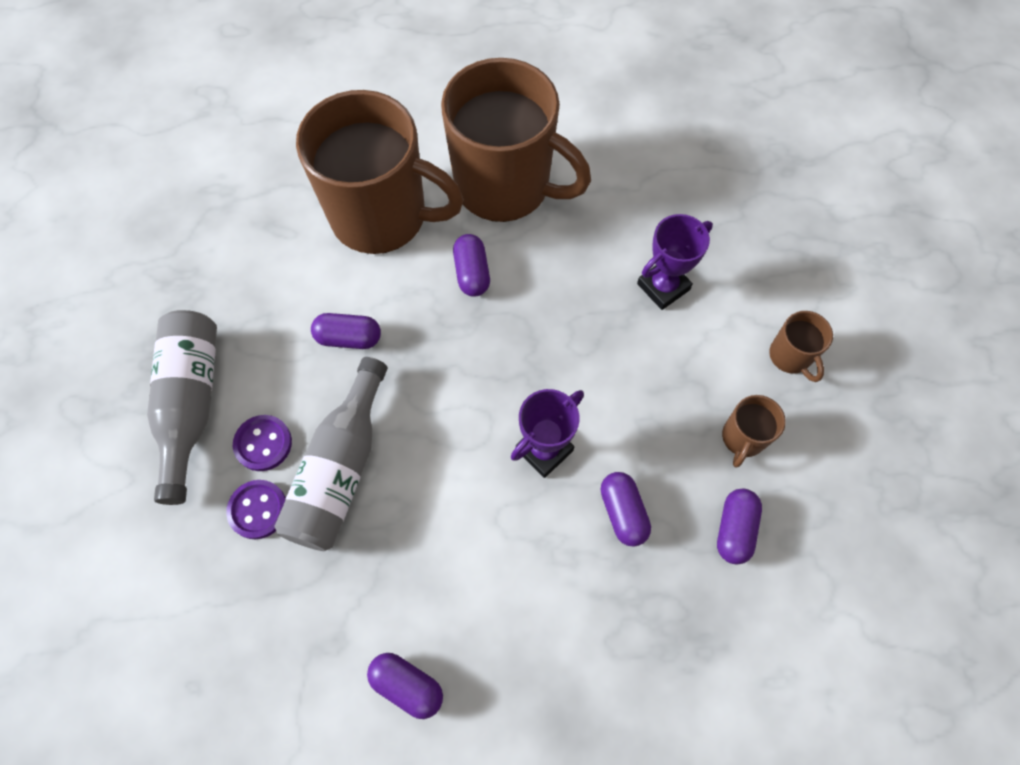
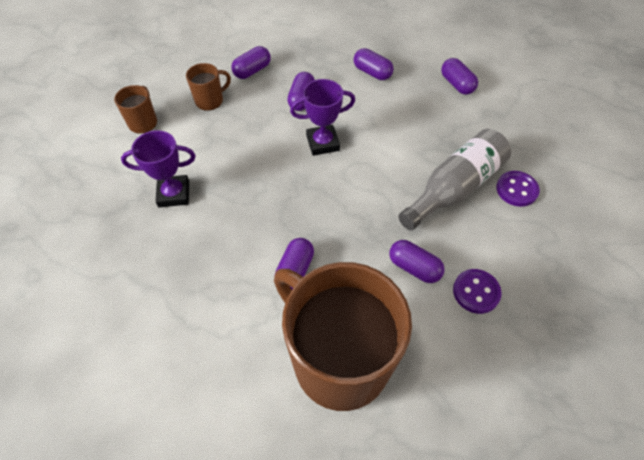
camera: 150 degrees left, 10 degrees down
grey bottle [147,310,217,505] -> none
purple button [233,415,292,471] -> purple button moved to [453,269,502,314]
brown mug [441,58,591,222] -> none
none -> purple capsule [353,48,394,80]

